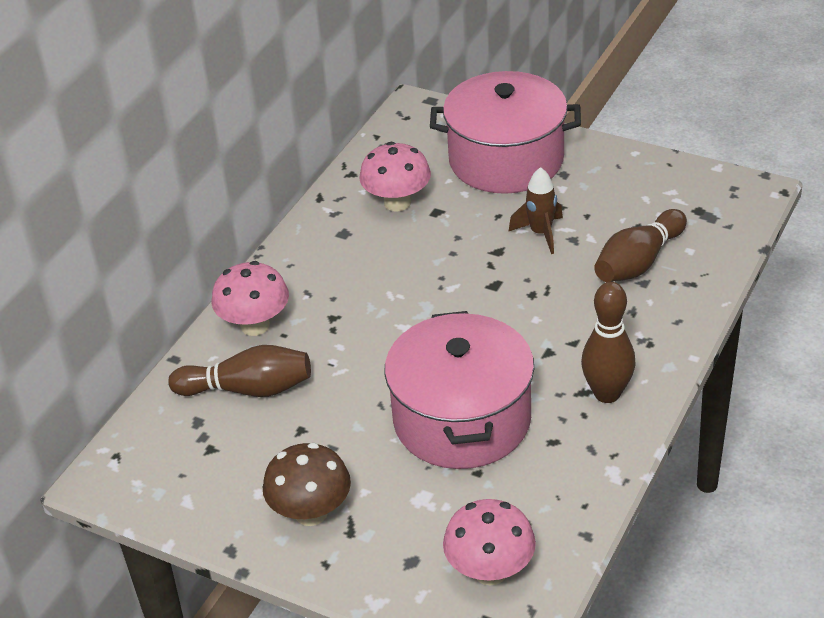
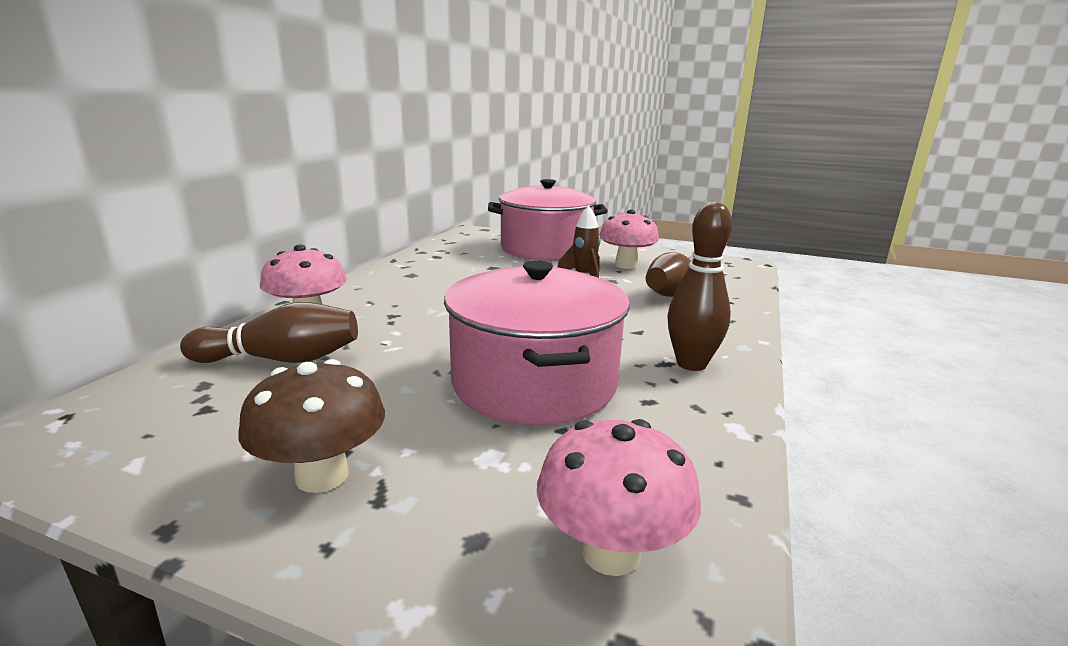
camera: 10 degrees left, 20 degrees down
pink mushroom [359,142,431,212] -> pink mushroom moved to [599,209,659,269]

